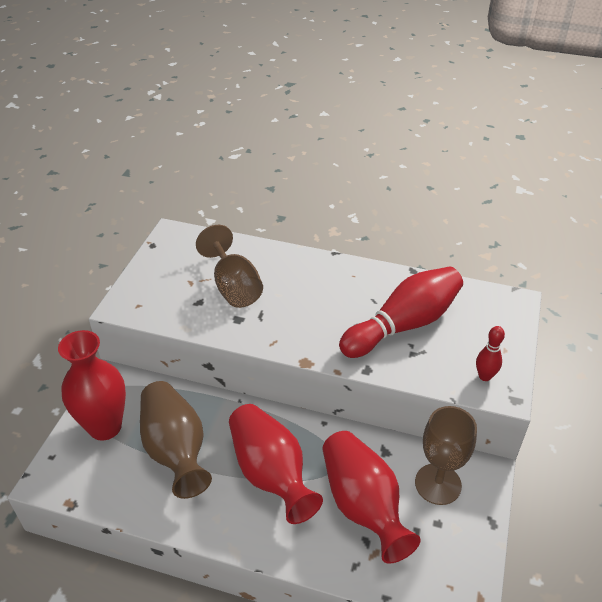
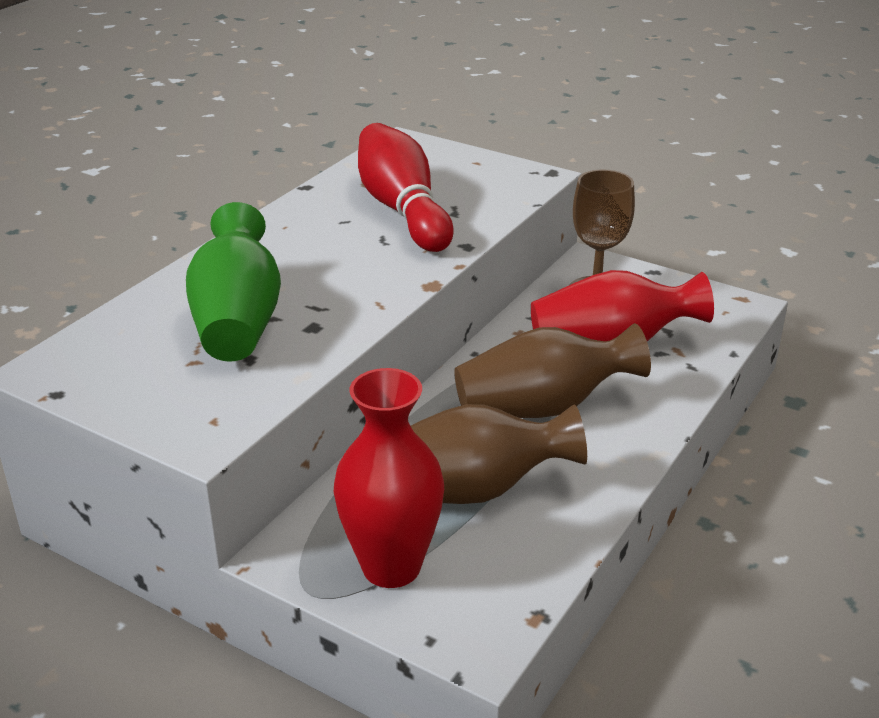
camera: 75 degrees left, 10 degrees down
brown goblet [196,225,263,308] -> green vase [186,202,281,362]
red vase [229,404,323,524] -> brown vase [454,323,651,418]
red bowling pin [476,326,505,381] -> none

